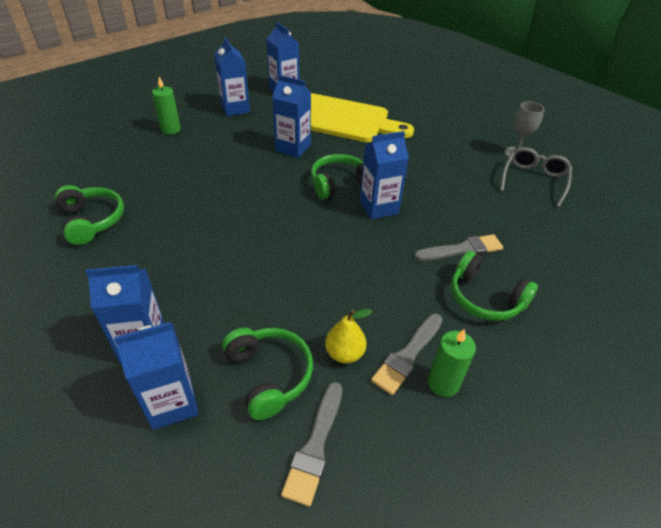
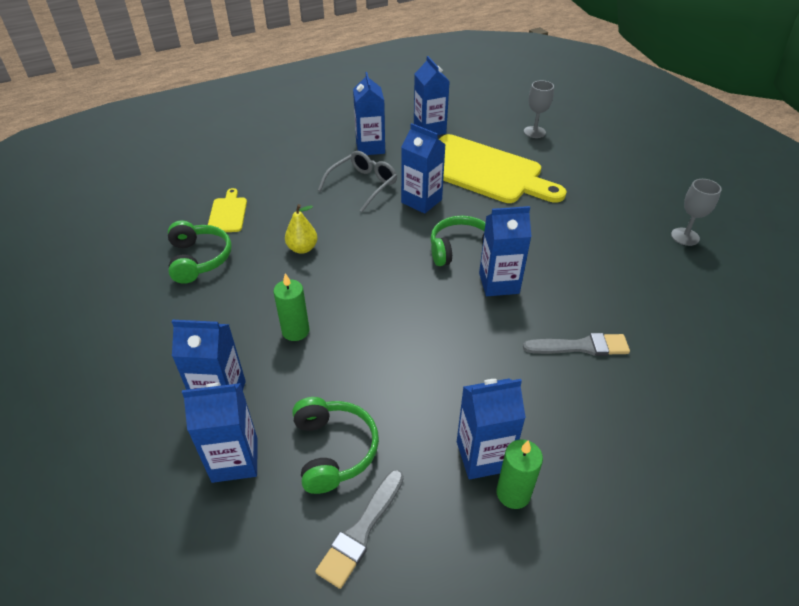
camera: 15 degrees right, 0 degrees up
green candle [152,77,181,135] -> green candle moved to [273,273,310,341]
yellow pear [325,309,373,364] -> yellow pear moved to [285,204,318,254]
grey brush [371,314,443,395] -> blue carton [457,379,526,480]
green headphones [451,251,538,321] -> none
grey glasses [500,147,572,207] -> grey glasses moved to [318,151,397,212]
none -> yellow cutting board [208,188,247,232]
none -> grey goblet [524,80,554,138]

